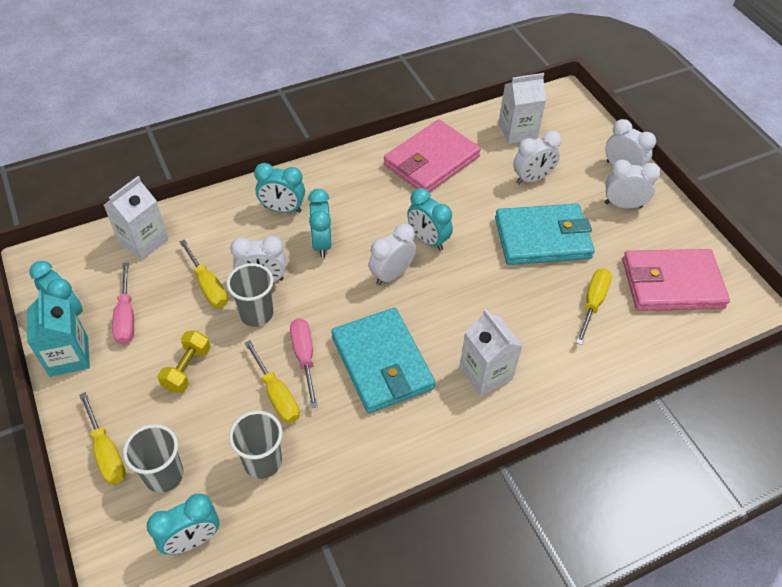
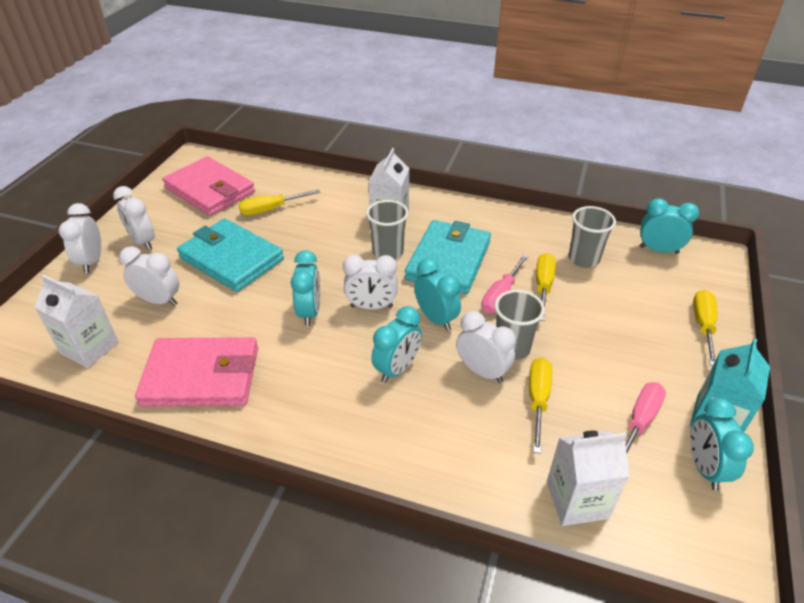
camera: 135 degrees left, 10 degrees down
grey cup [123,424,184,493] -> grey cup moved to [366,200,409,259]
yellow dumbbell [157,331,211,393] -> none
turquoise clock [254,163,305,213] -> turquoise clock moved to [414,258,461,331]

